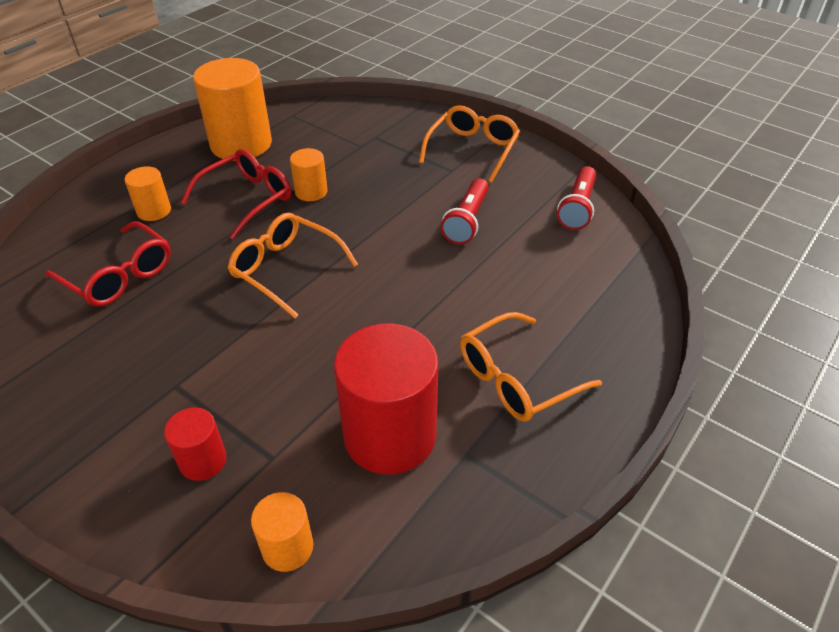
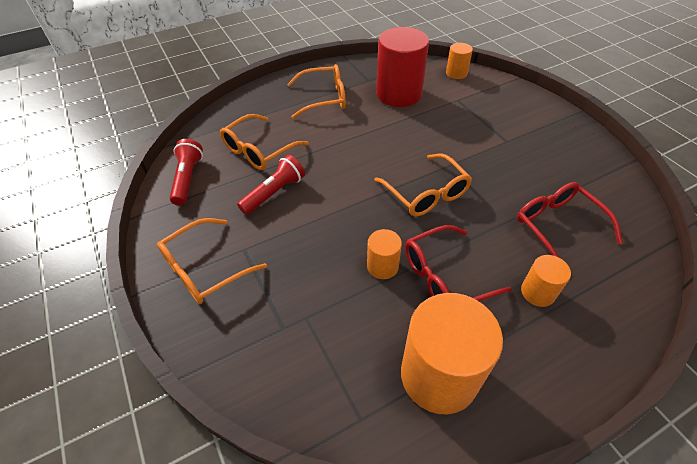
camera: 155 degrees left, 5 degrees up
red cylinder [164,407,227,481] -> none
red flashlight [557,166,596,230] -> red flashlight turned 45 degrees counterclockwise [170,139,203,206]
none -> orange glasses [220,114,308,170]

